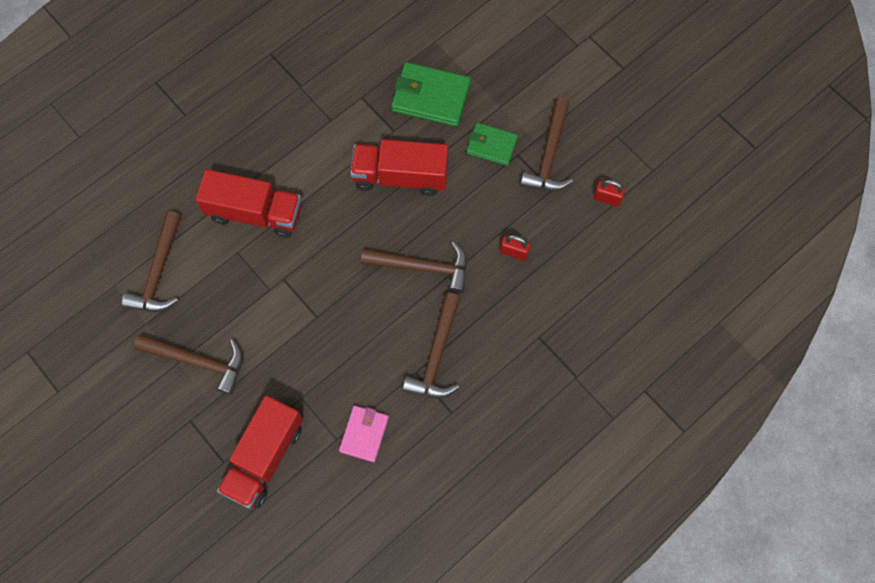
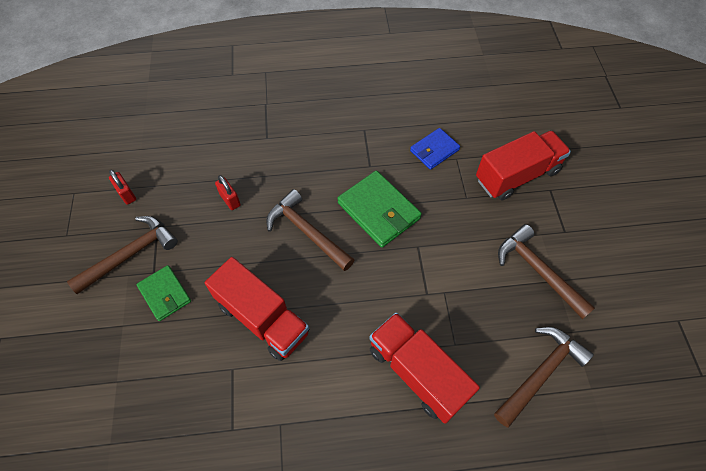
camera: 145 degrees left, 10 degrees down
pink wallet [339,406,389,462] -> blue wallet [410,128,460,170]
green wallet [391,62,471,127] -> green wallet moved to [338,171,422,248]
brown hammer [402,293,460,398] -> none

